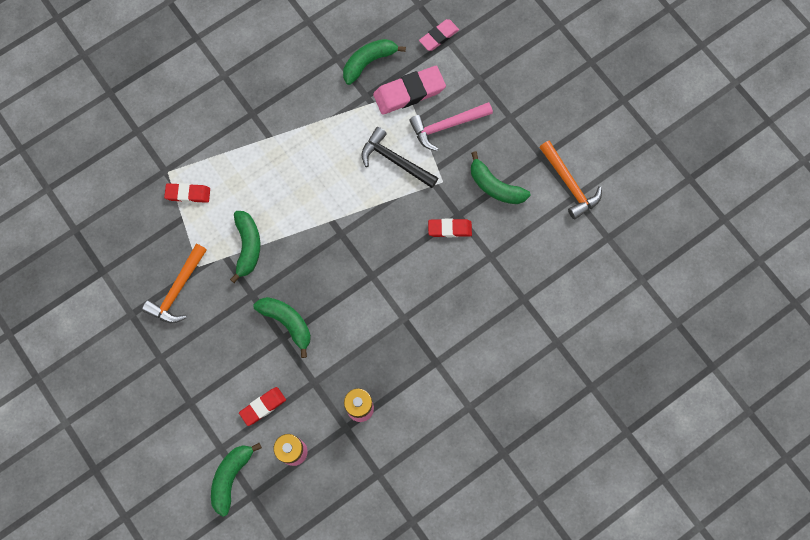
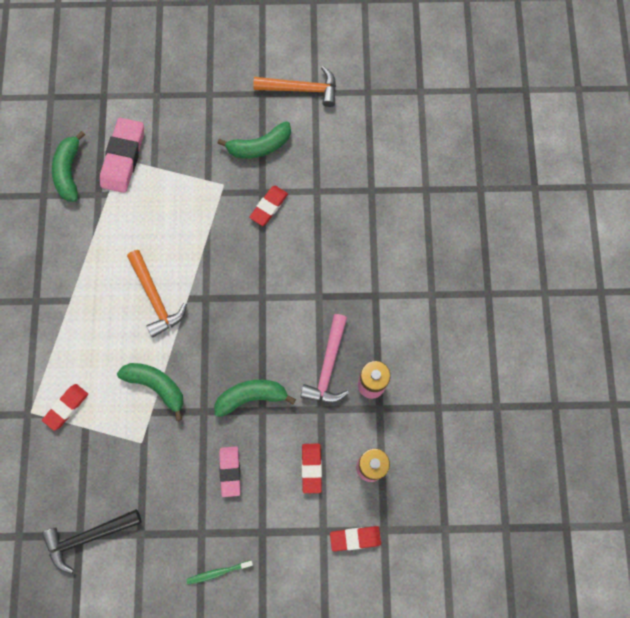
camera: 55 degrees left, 0 degrees up
orange hammer [142,244,207,323] -> orange hammer moved to [127,250,187,338]
green banana [211,443,262,517] -> red eraser [330,526,381,551]
black hammer [361,127,438,188] -> black hammer moved to [42,509,142,574]
pink hammer [409,102,493,151] -> pink hammer moved to [300,314,349,403]
pink eraser [419,19,459,51] -> pink eraser moved to [219,446,241,497]
none -> green toothbrush [186,560,253,585]

